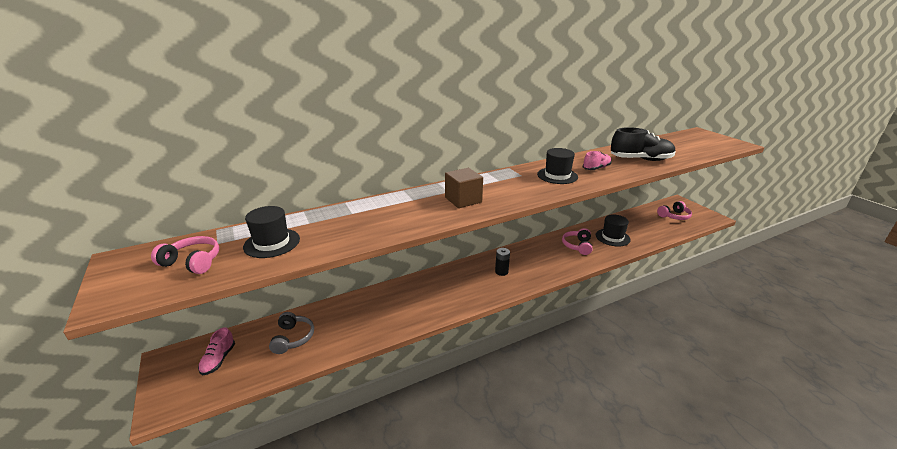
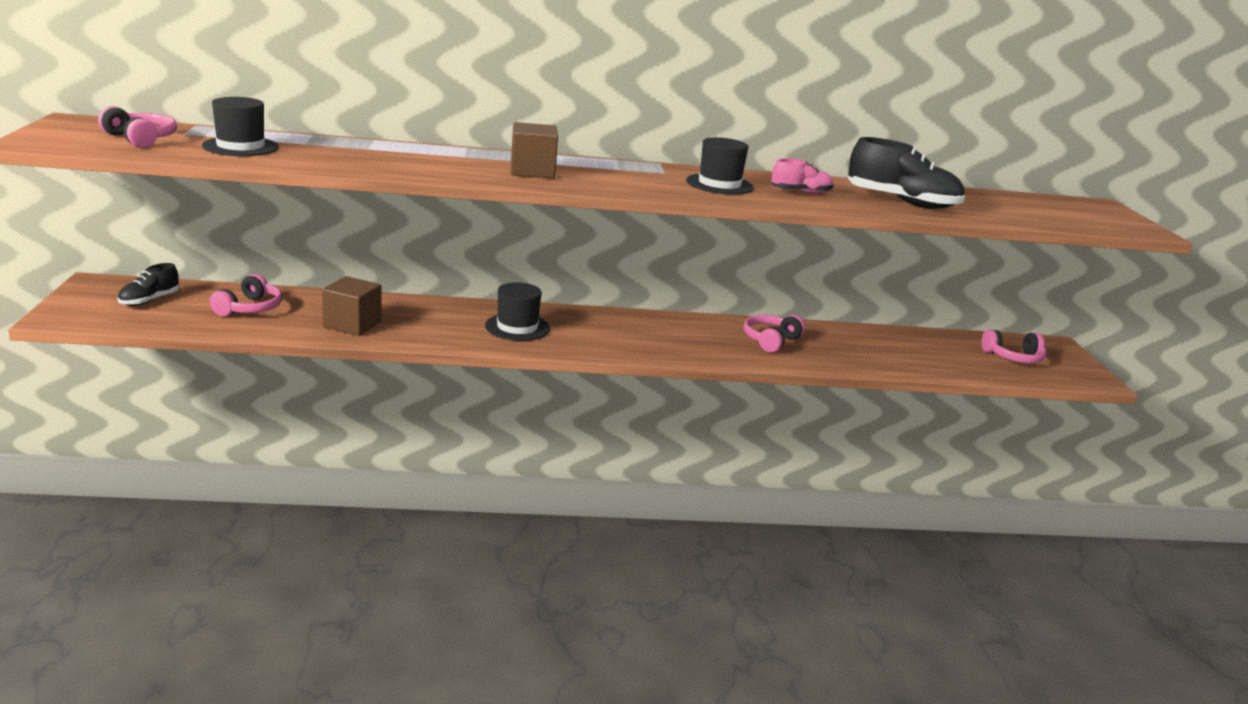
camera: 20 degrees right, 5 degrees down
pink shoe [198,327,235,375] -> black shoe [117,263,179,306]
grey headphones [269,312,314,354] -> pink headphones [210,274,282,316]
black battery [495,248,510,276] -> none
black hat [596,215,631,247] -> black hat moved to [485,282,550,341]
none -> brown cube [322,276,381,336]

